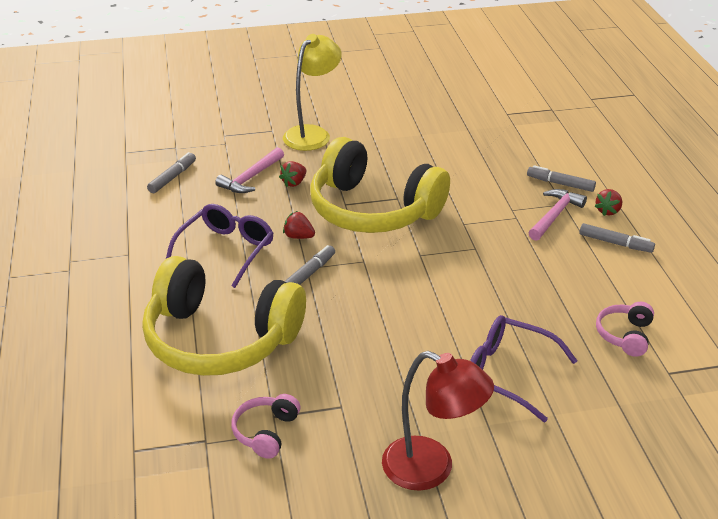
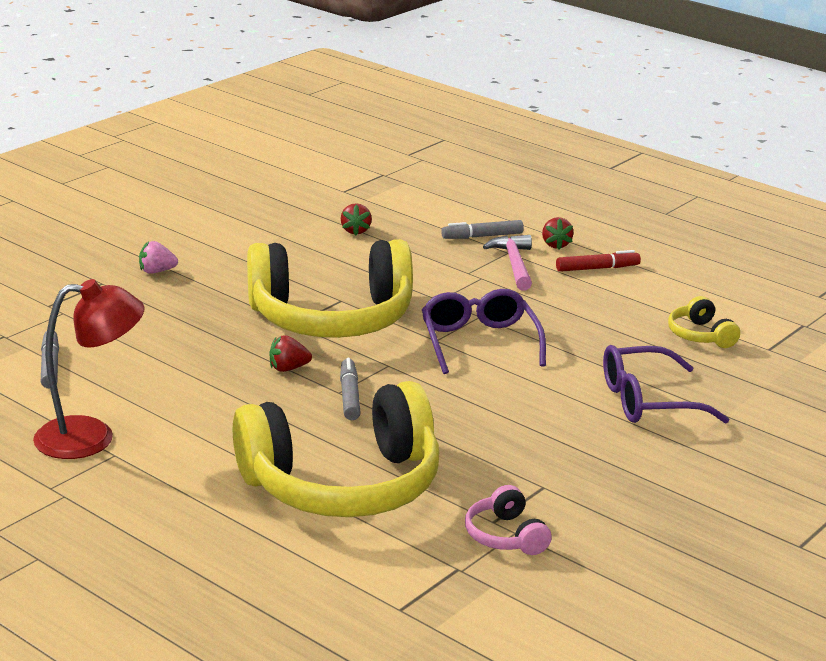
camera: 40 degrees left, 10 degrees down
purple glasses [166,204,274,288] -> purple glasses moved to [422,289,546,374]
pink hammer [215,147,284,193] -> none
red strawberry [279,161,306,187] -> red strawberry moved to [341,203,372,235]
yellow lamp [283,34,342,151] -> pink strawberry [139,241,178,274]
red lamp [382,351,494,491] -> red lamp moved to [33,279,145,459]
grey marker [579,223,655,253] -> red marker [556,250,641,272]
pink headphones [596,302,654,357] -> yellow headphones [668,296,740,348]

